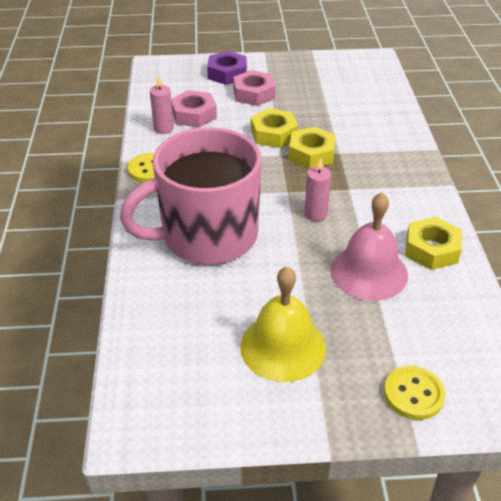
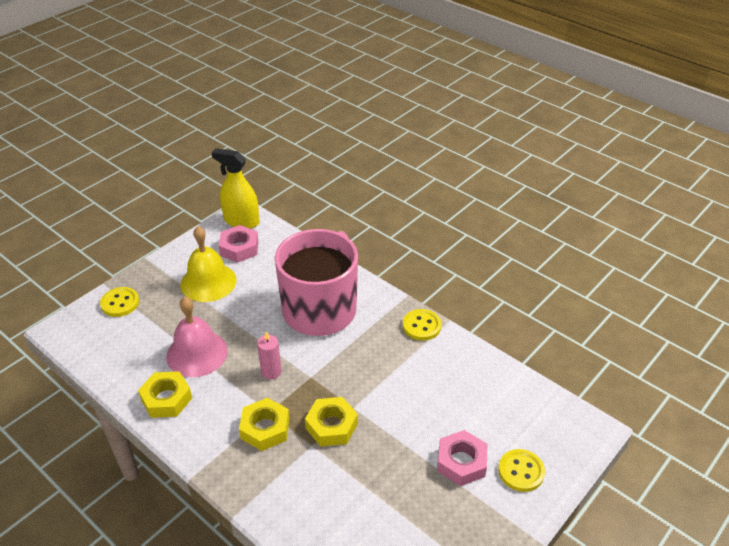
camera: 135 degrees right, 0 degrees up
pink candle [150,75,174,134] -> none
pink nut [171,90,217,128] -> pink nut moved to [219,225,259,263]
purple nut [207,51,247,85] -> yellow button [498,449,545,492]
yellow nut [251,108,298,148] -> yellow nut moved to [239,398,289,451]
none -> yellow spray bottle [212,148,259,229]

